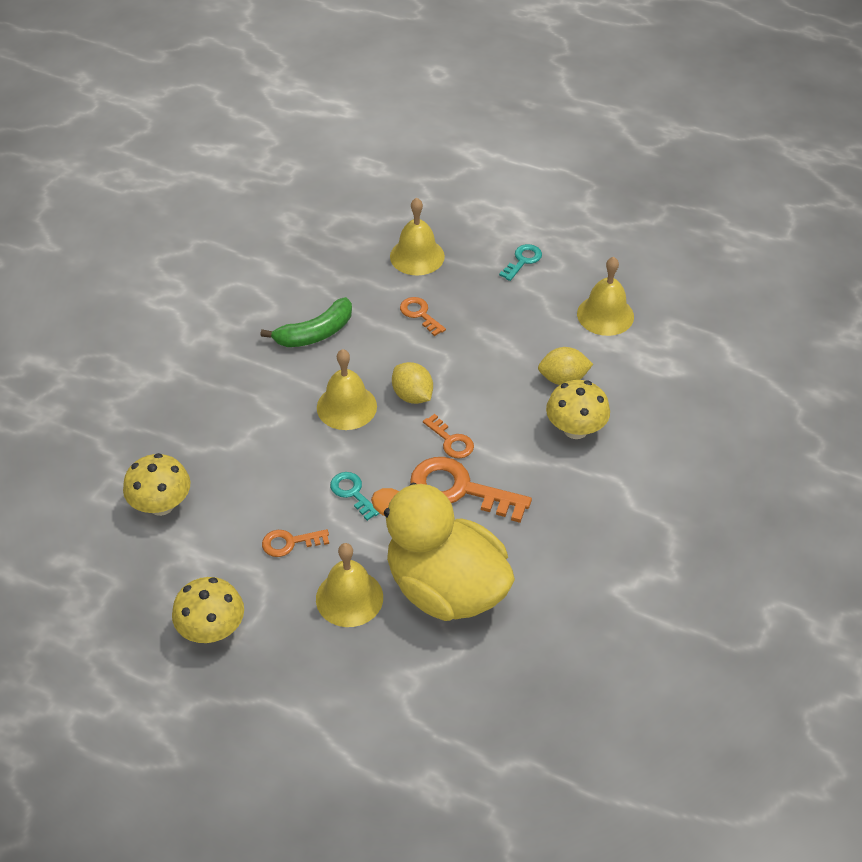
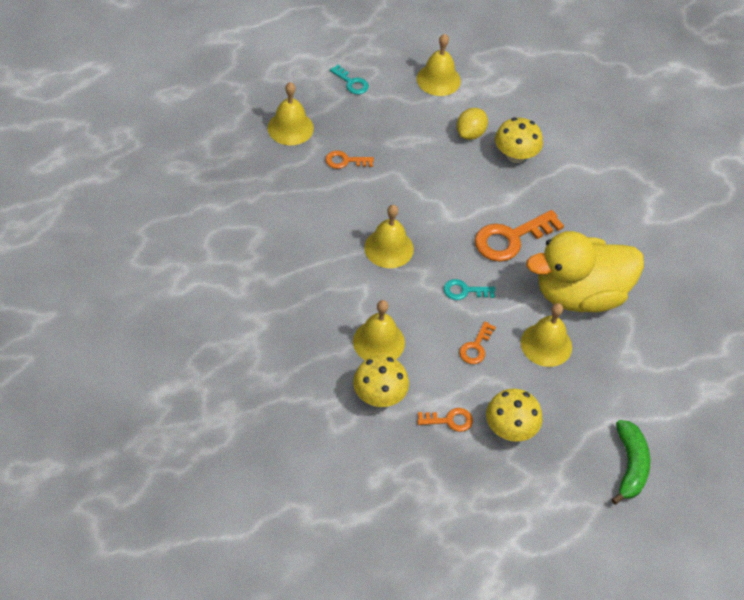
camera: 55 degrees left, 5 degrees up
green banana [260,297,352,347] -> green banana moved to [611,420,650,505]
yellow lemon [392,362,433,404] -> none
orange key [423,414,474,458] -> orange key moved to [417,408,473,432]
turquoise key [499,244,542,281] -> turquoise key turned 150 degrees clockwise [330,65,369,94]
none -> yellow bell [353,300,405,360]

